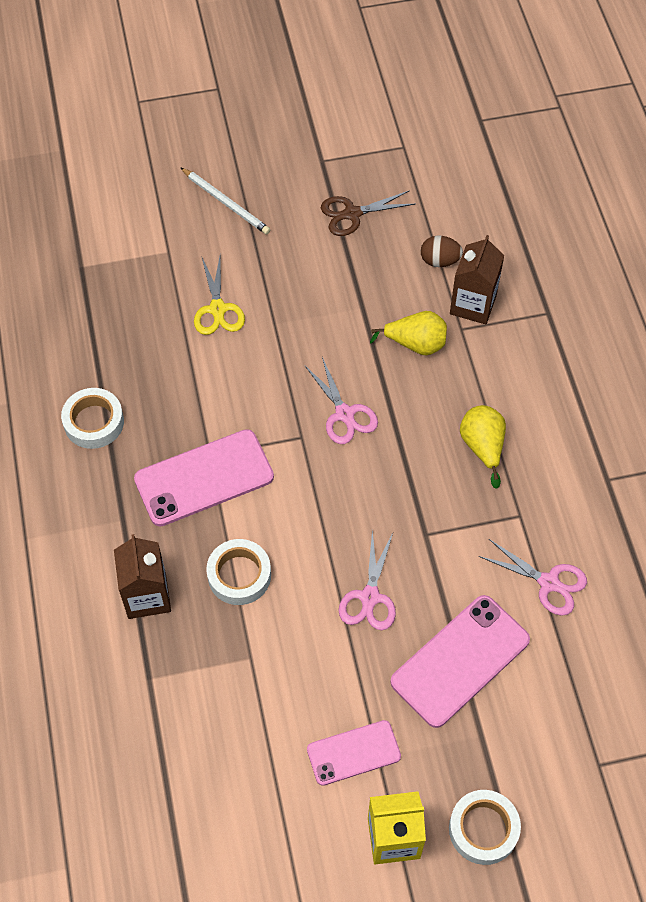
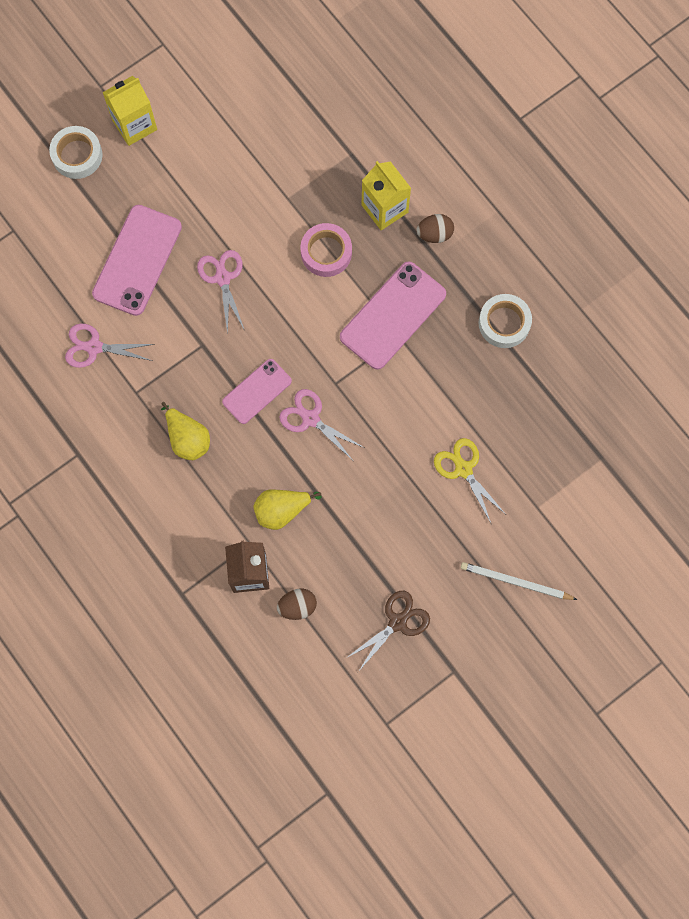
camera: 155 degrees right, 15 degrees up
brown carton [114,534,171,619] -> yellow carton [362,161,411,230]
white tape [206,539,271,605] -> pink tape [301,223,352,277]
pink phone [307,720,401,786] -> pink phone moved to [222,359,292,424]
none -> brown egg [416,214,454,243]

